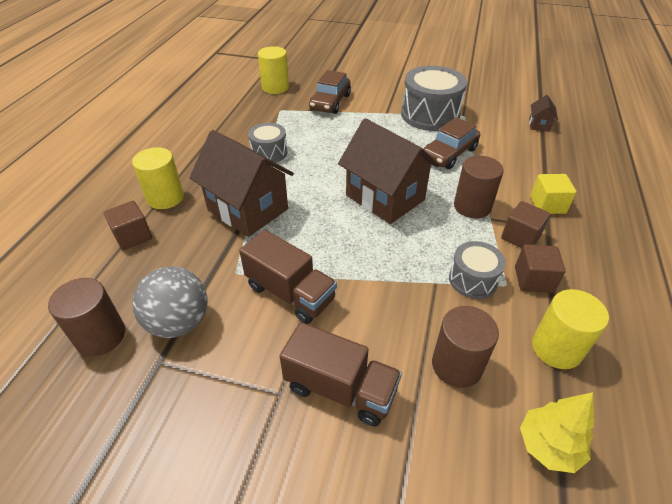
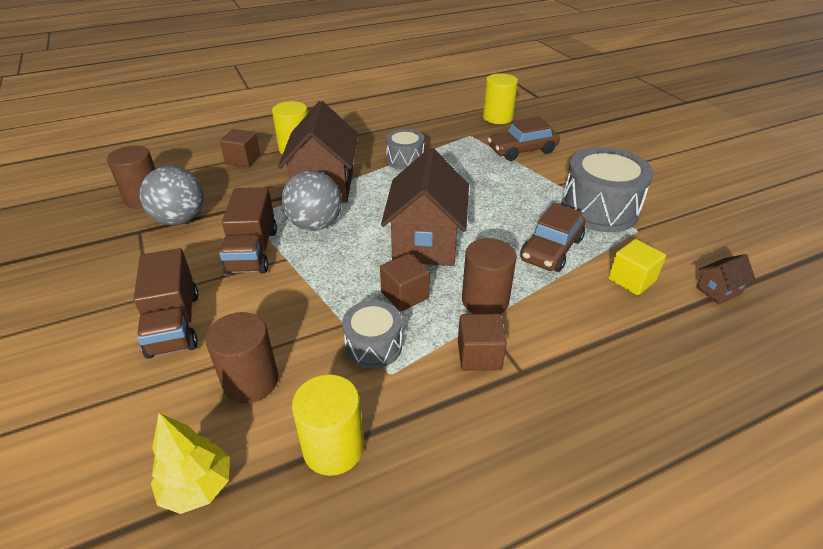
camera: 50 degrees right, 5 degrees down
brown car [423,117,480,169] -> brown car turned 60 degrees counterclockwise [520,203,585,272]
brown cube [515,244,566,293] -> brown cube moved to [380,253,430,311]
yellow cube [530,174,577,214] -> yellow cube moved to [608,239,666,295]
none -> grey ball [281,170,342,231]

